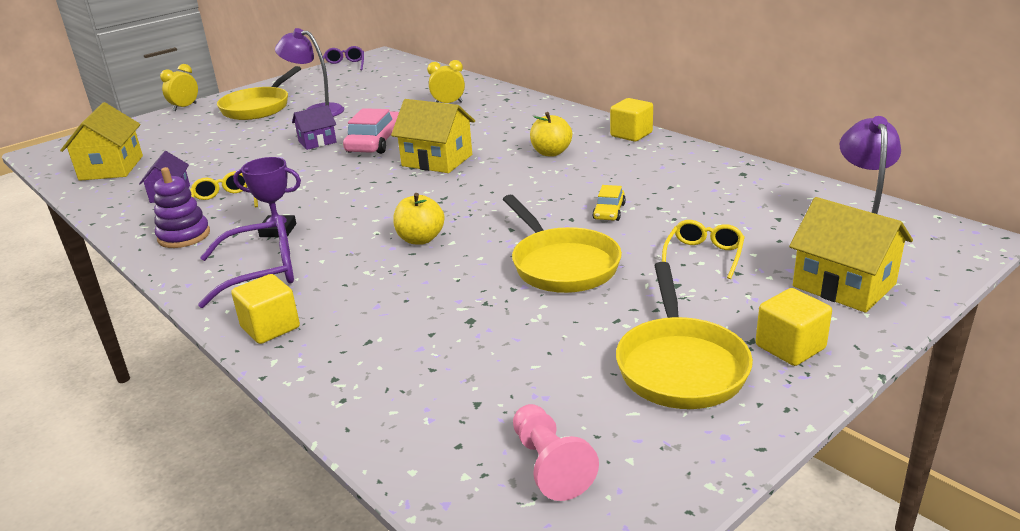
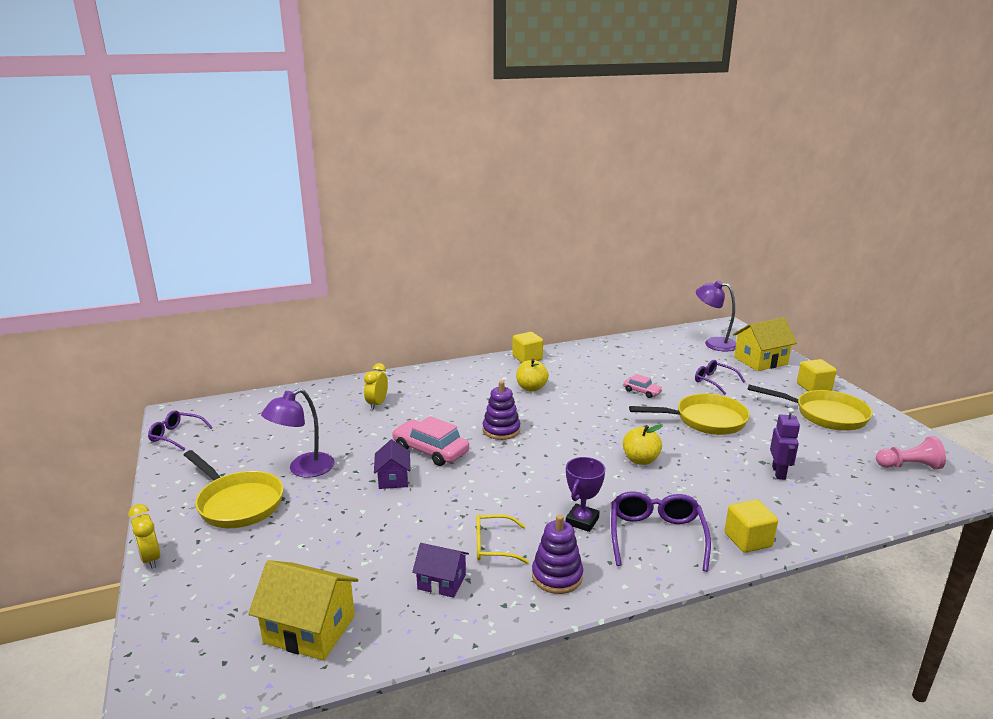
camera: 70 degrees left, 5 degrees down
yellow house [391,99,475,173] -> purple stacking toy [483,381,520,440]
yellow car [592,185,626,221] -> pink car [623,374,663,398]
yellow glasses [662,220,745,279] -> purple glasses [695,360,745,395]
none -> purple robot [770,408,800,480]

